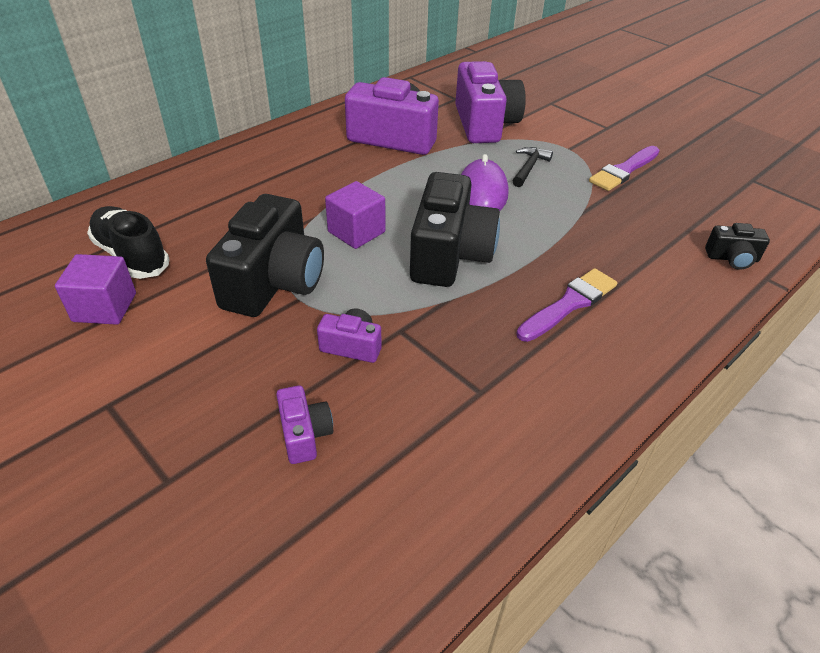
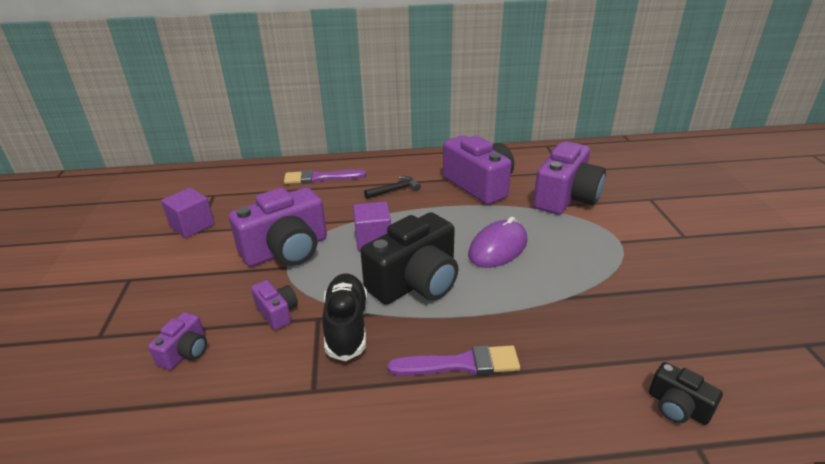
camera: 40 degrees right, 10 degrees down
black shoe [87,206,170,279] -> black shoe moved to [322,273,367,361]
black camera [206,194,324,317] -> purple camera [229,187,327,267]
black hammer [513,147,553,187] -> black hammer moved to [364,176,421,199]
purple brush [589,146,660,191] -> purple brush moved to [284,170,366,184]

